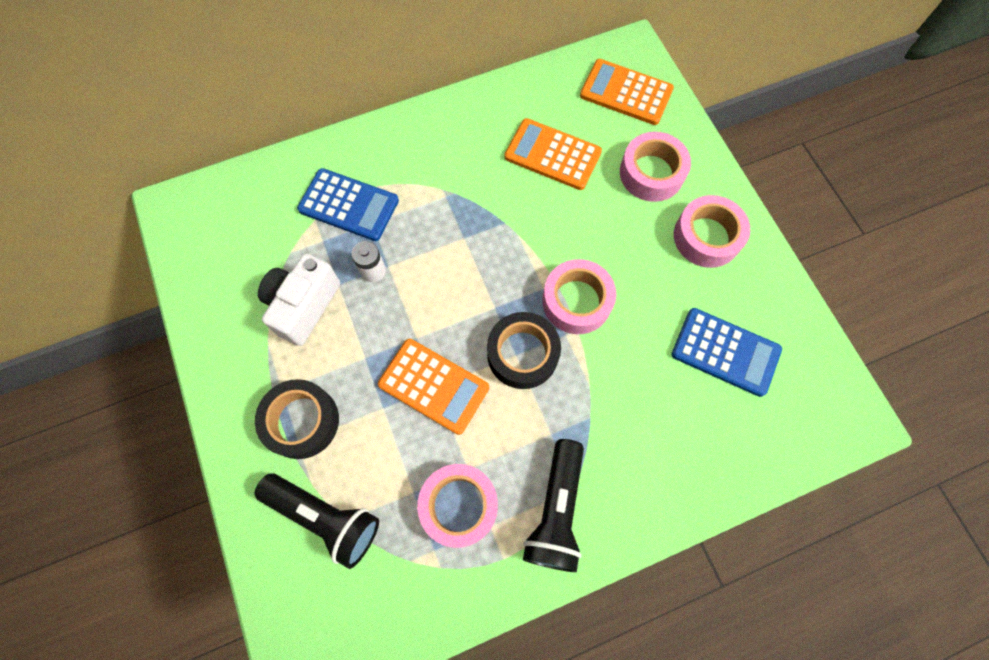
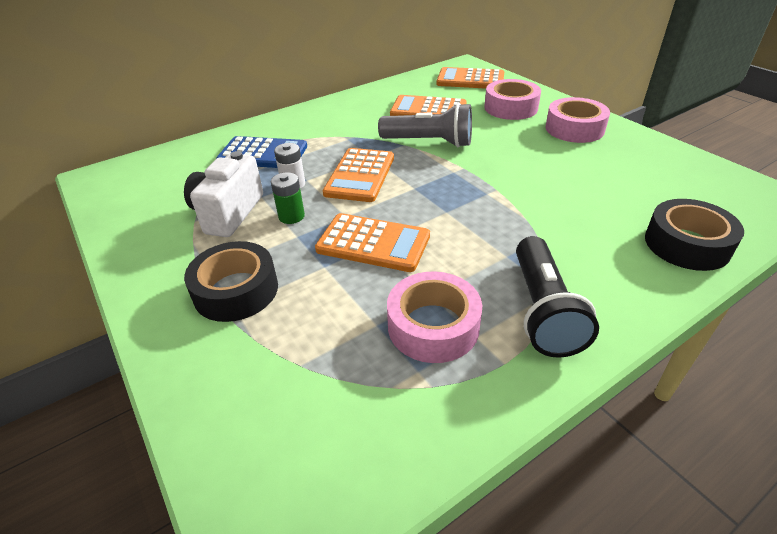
camera: 10 degrees left, 30 degrees down
black flashlight [254,474,379,569] -> none
black tape [487,312,561,389] -> black tape moved to [645,199,744,271]
pink tape [542,259,616,334] -> none
blue calculator [672,308,782,397] -> none
none -> green battery [271,172,305,224]
none -> orange calculator [323,148,394,202]
none -> grey flashlight [378,103,472,147]

